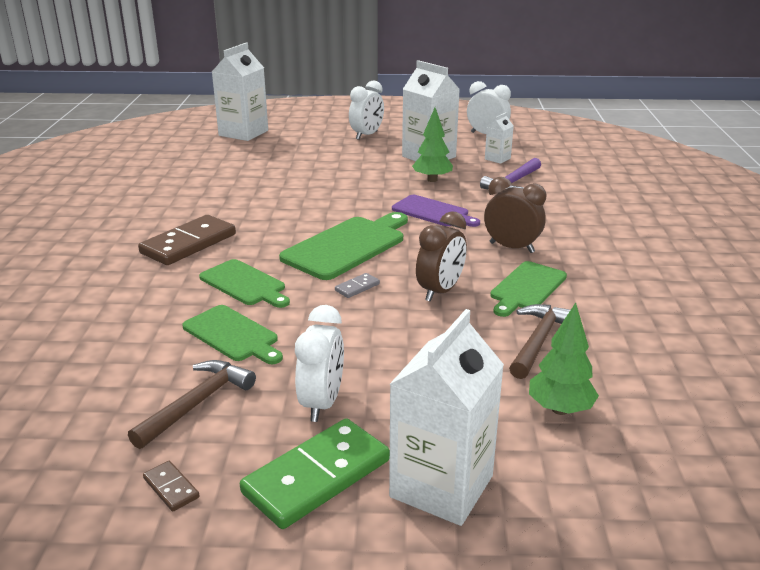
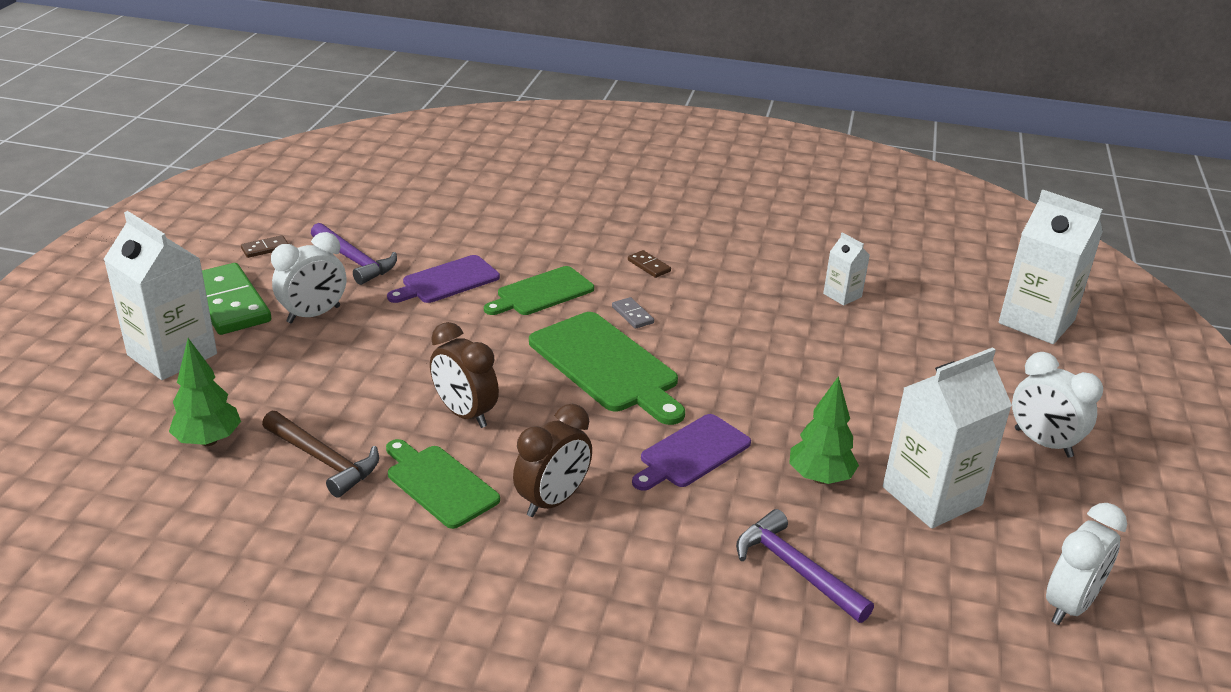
camera: 100 degrees right, 5 degrees up
brown hammer [128,360,256,449] -> purple hammer [311,223,397,285]
brown domino [138,215,236,265] -> brown domino [628,250,671,278], size x0.43
green cutting board [182,305,283,364] -> purple cutting board [387,255,500,303]
white clock [295,305,344,422] -> white clock turned 60 degrees counterclockwise [271,232,346,323]
grey domino [335,273,380,298] -> grey domino moved to [612,297,654,329]
white carton [485,113,514,164] -> white carton moved to [823,232,870,306]

